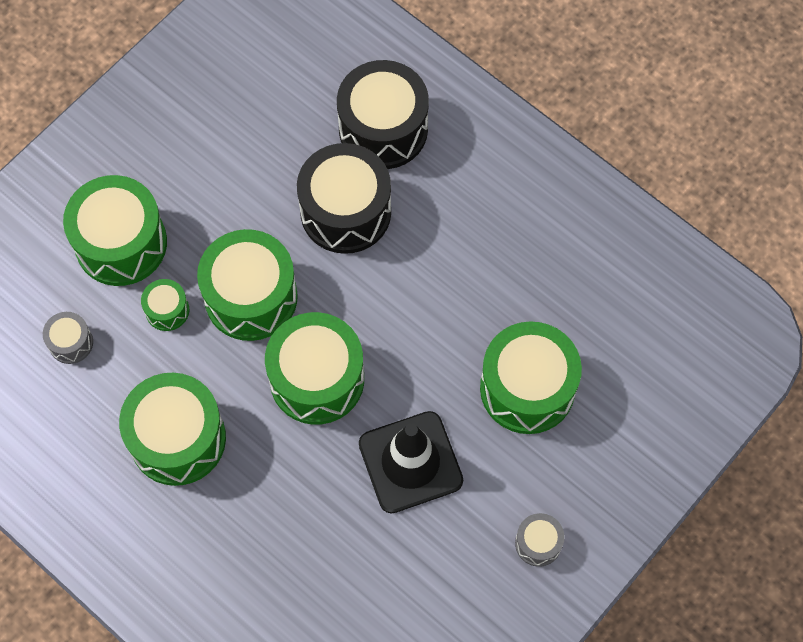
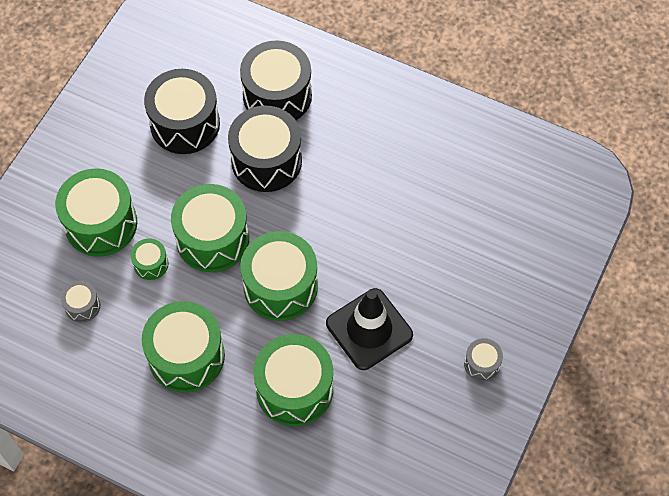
camera: 15 degrees left, 5 degrees down
green drum [480,321,582,434] -> green drum moved to [253,334,333,426]
none -> black drum [144,69,220,154]

